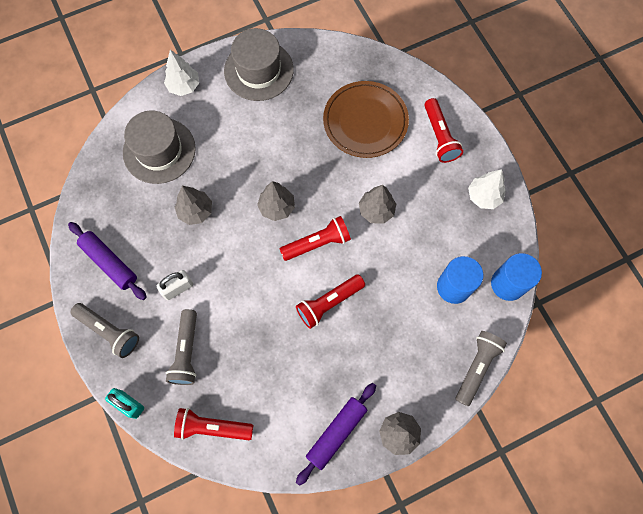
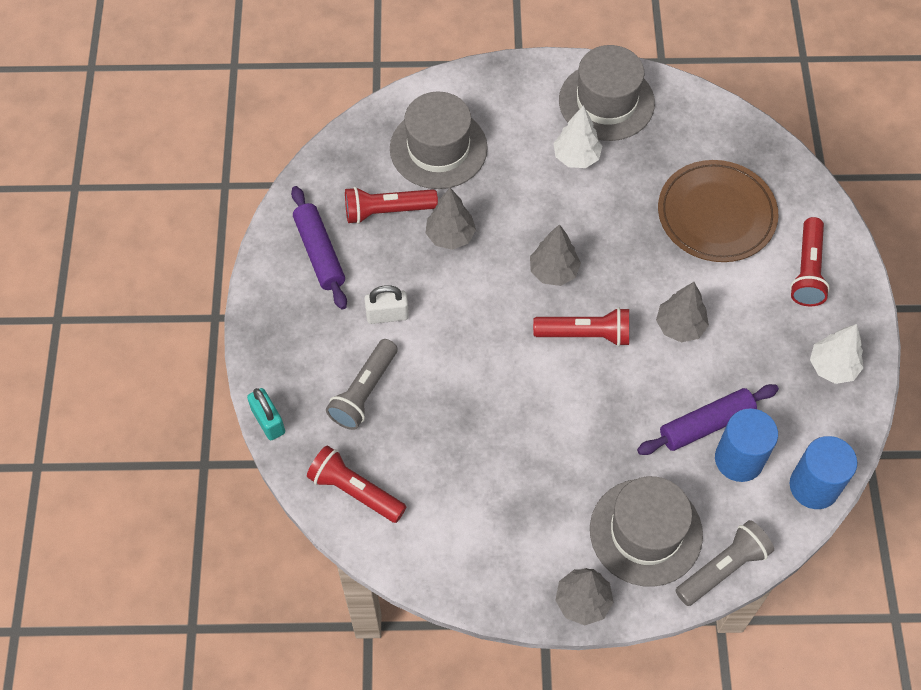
camera: 25 degrees right, 10 degrees down
grey flashlight [70,303,139,358] -> none
white tree [164,50,199,96] -> white tree moved to [553,105,602,168]
red flashlight [296,274,365,329] -> red flashlight moved to [345,187,438,224]
purple rolling pin [296,383,376,486] -> purple rolling pin moved to [637,384,779,455]
none -> grey hat [590,476,703,587]

